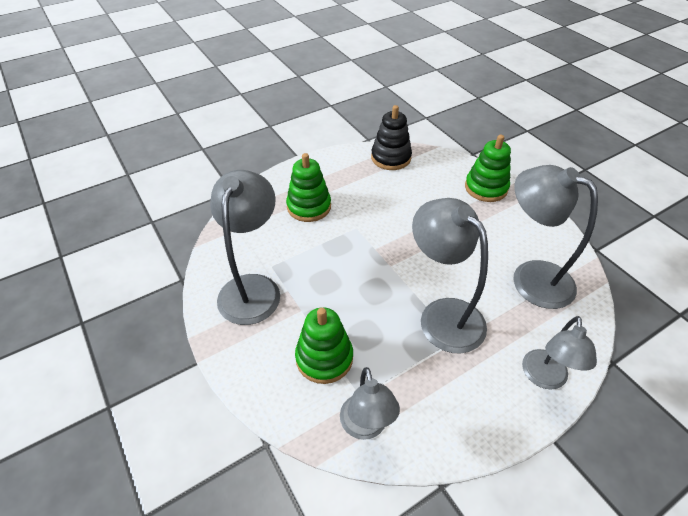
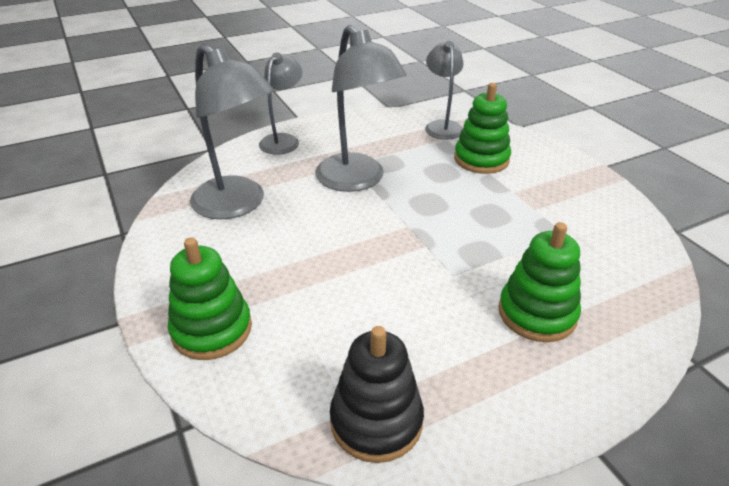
camera: 175 degrees left, 10 degrees down
grey lamp [210,170,280,325] -> none

